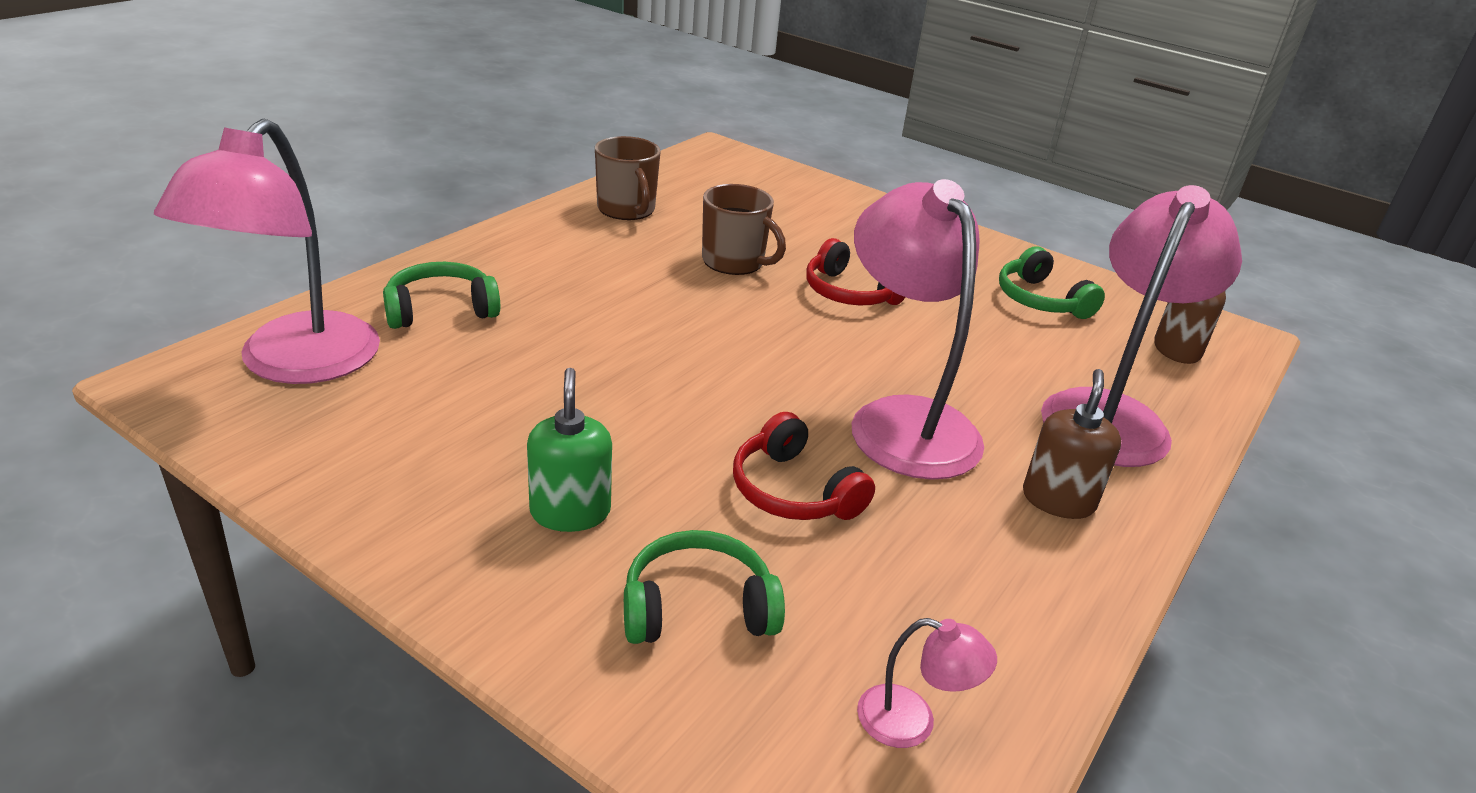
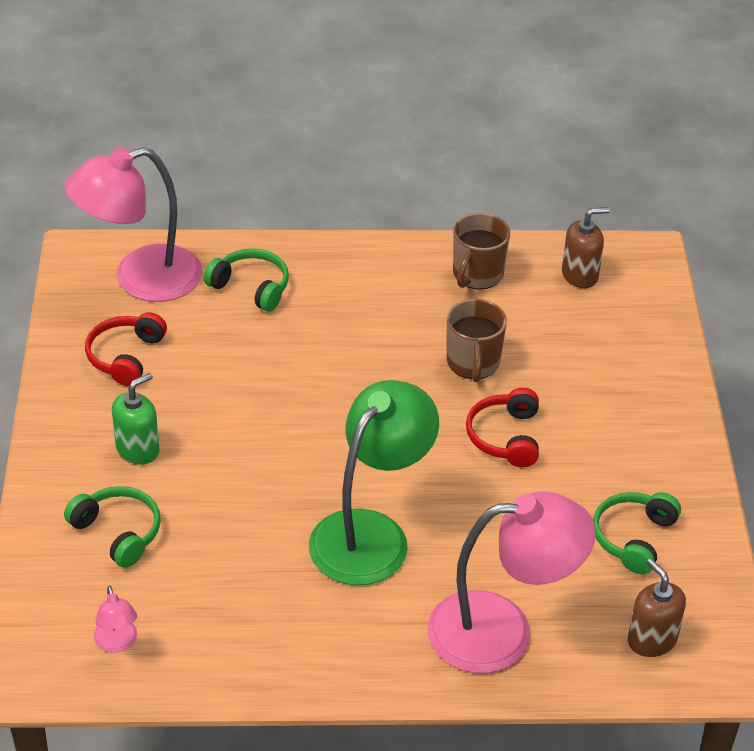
camera: 55 degrees right, 10 degrees up
red headphones [733,412,875,520] -> red headphones moved to [85,312,167,386]
pink lamp [852,179,984,480] -> green lamp [309,380,439,585]
brown soap dispenser [1023,369,1121,519] -> brown soap dispenser moved to [562,207,610,288]

